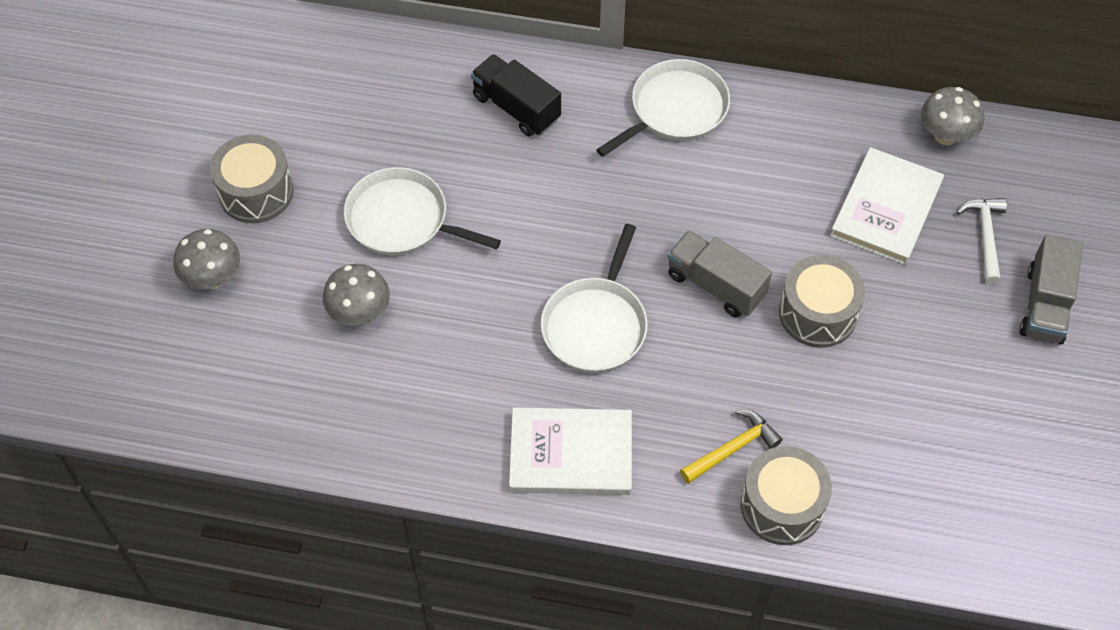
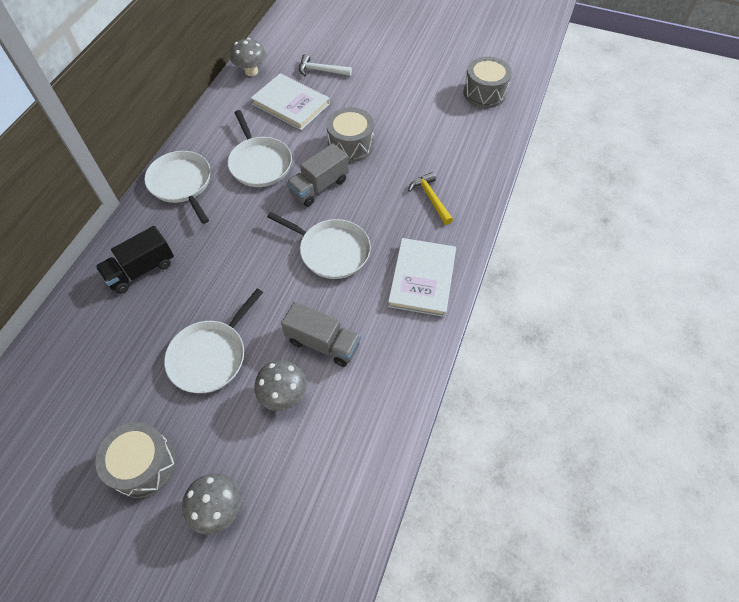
camera: 80 degrees left, 0 degrees up
grey drum [741,446,832,545] -> grey drum moved to [463,56,512,108]
grey truck [1020,234,1083,344] -> grey truck moved to [281,302,361,367]
none -> white pan [228,110,292,187]

